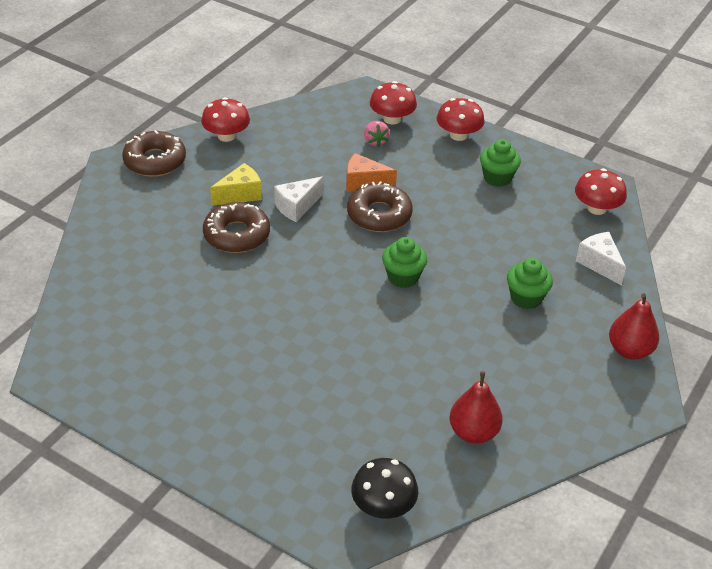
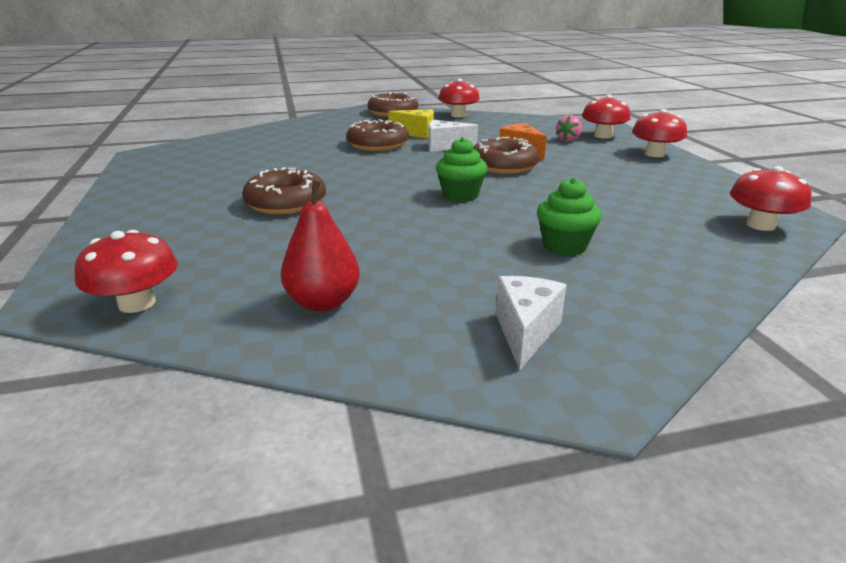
camera: 45 degrees right, 15 degrees down
black mushroom [351,458,418,519] -> red mushroom [74,230,178,313]
green cupcake [480,139,521,187] -> none
white cheese [576,232,626,286] -> white cheese moved to [495,276,567,371]
red pear [609,293,659,360] -> none
none -> brown donut [242,167,326,214]

